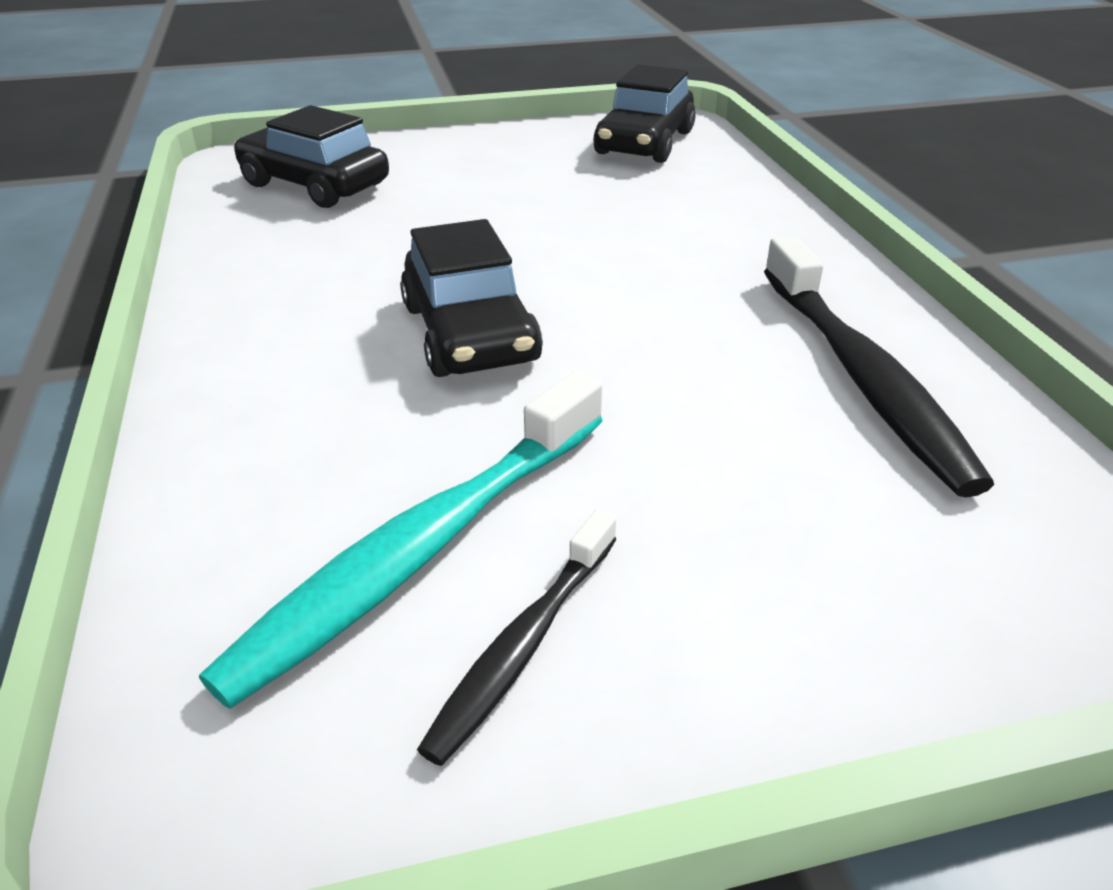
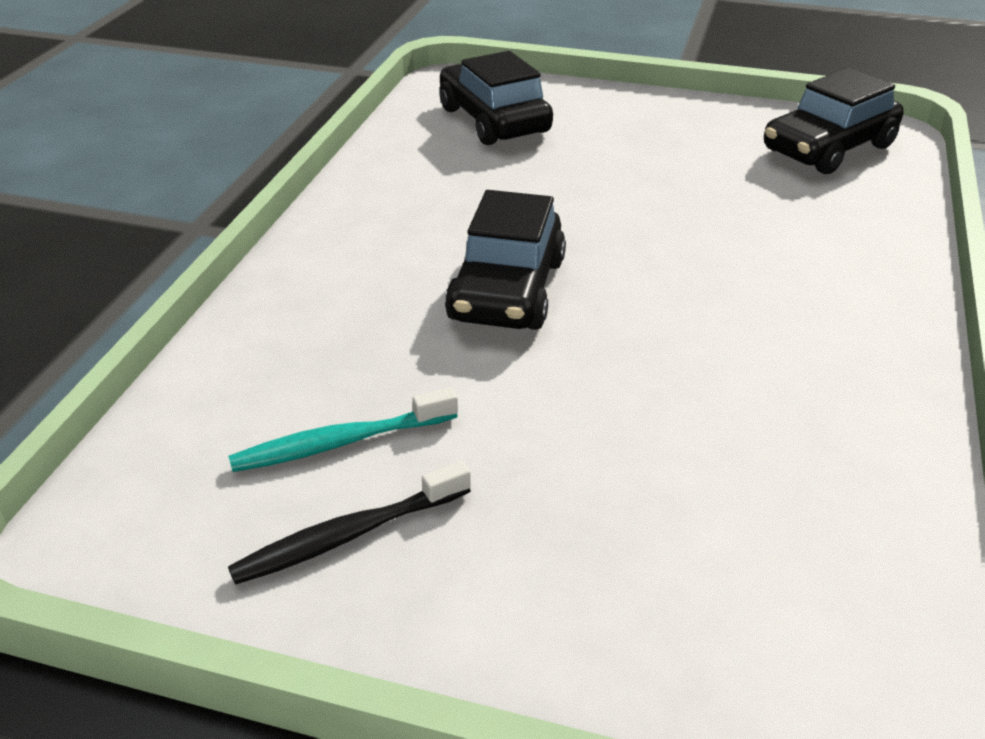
camera: 30 degrees right, 0 degrees up
turquoise toothbrush [199,371,603,709] -> turquoise toothbrush [228,388,458,472], size x0.58
black toothbrush [764,236,994,497] -> none

